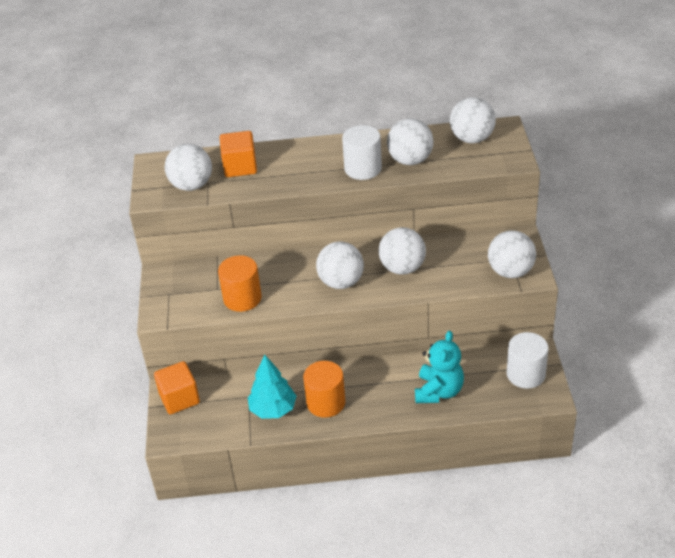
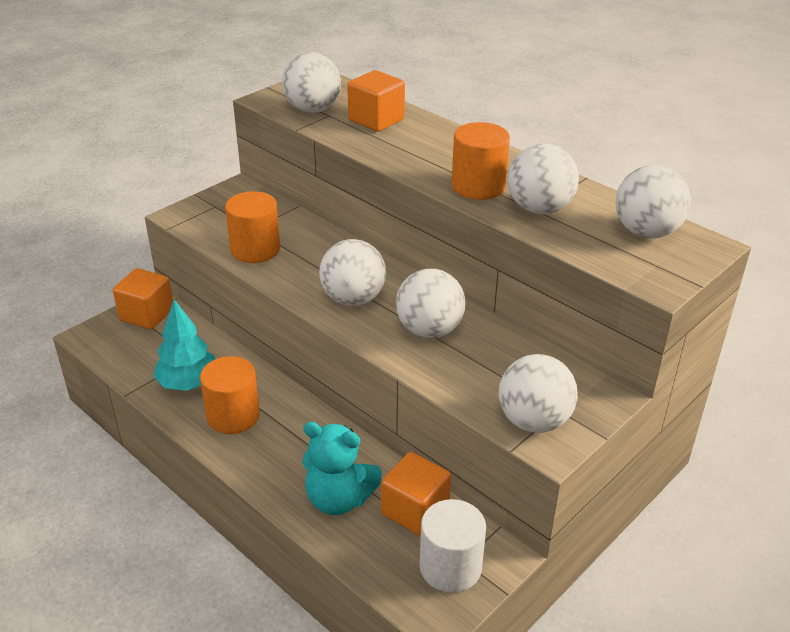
camera: 45 degrees right, 5 degrees down
white cylinder [342,125,382,180] -> orange cylinder [452,122,510,200]
turquoise teddy bear [415,331,464,403] -> turquoise teddy bear turned 45 degrees clockwise [302,422,382,515]
none -> orange cube [381,452,451,536]

